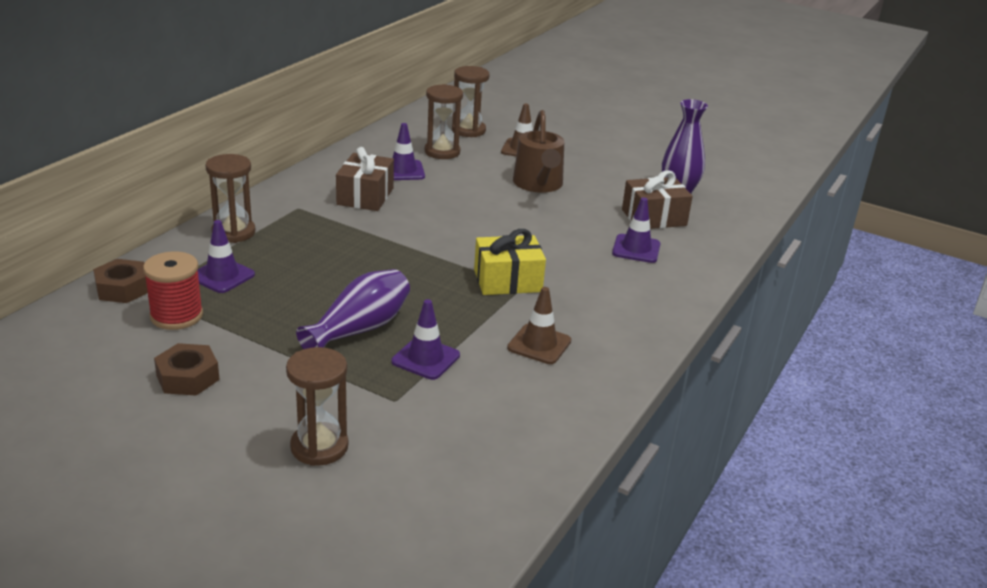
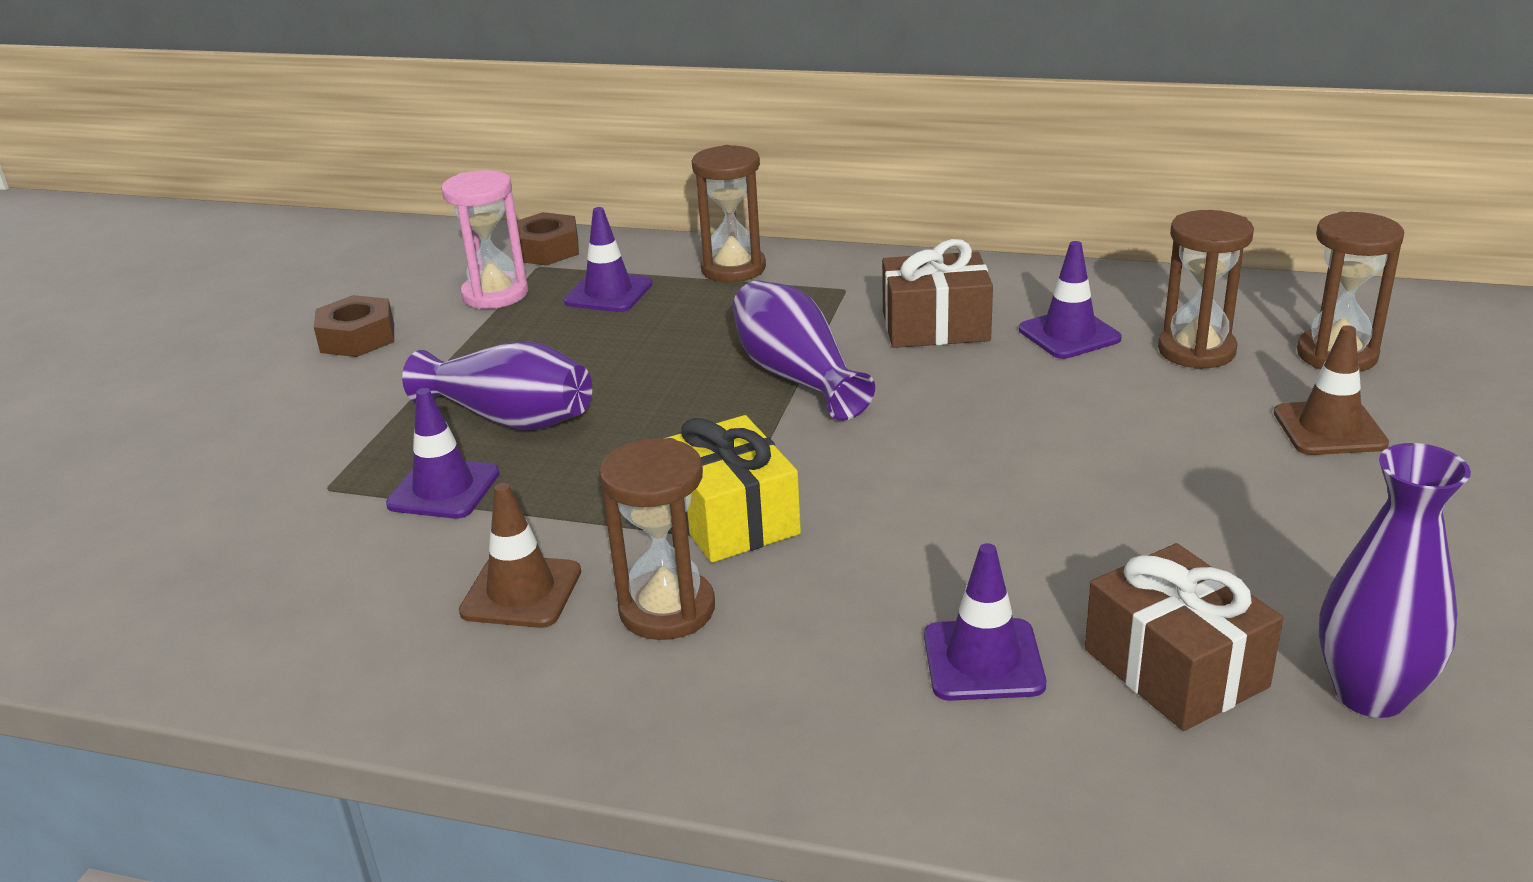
camera: 80 degrees right, 0 degrees up
red spool [143,251,203,330] -> pink hourglass [441,170,528,309]
brown hourglass [286,347,348,466] -> brown hourglass moved to [599,438,715,640]
brown watering can [513,110,564,193] -> none
none -> purple vase [733,280,875,421]

